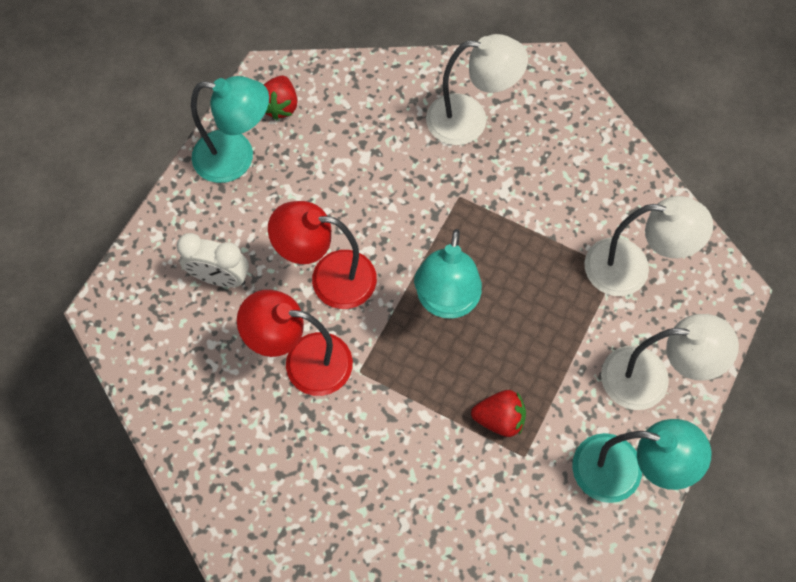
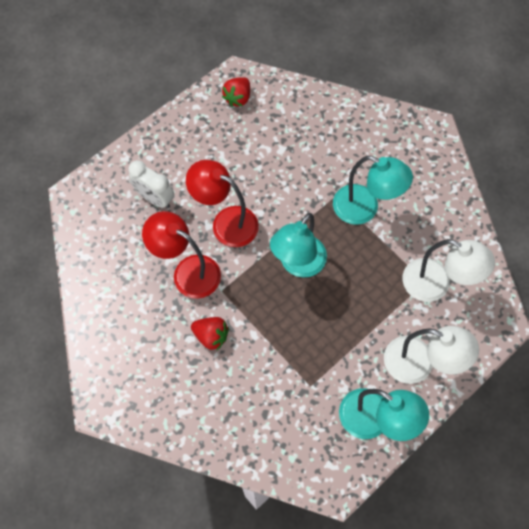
camera: 20 degrees right, 0 degrees up
turquoise lamp [191,76,269,183] -> turquoise lamp moved to [333,156,413,225]
white lamp [426,34,528,145] -> none
red strawberry [471,390,526,437] -> red strawberry moved to [191,317,229,350]

